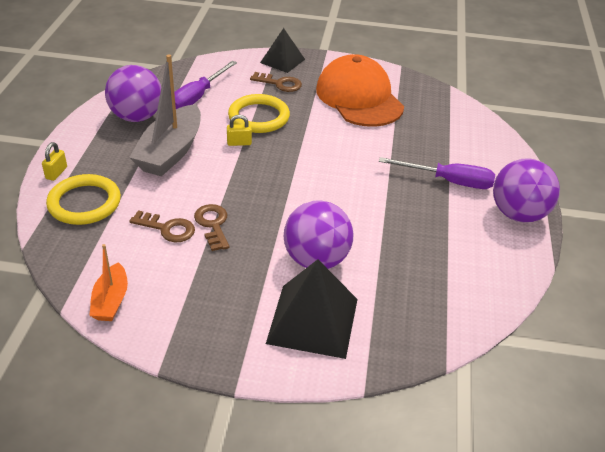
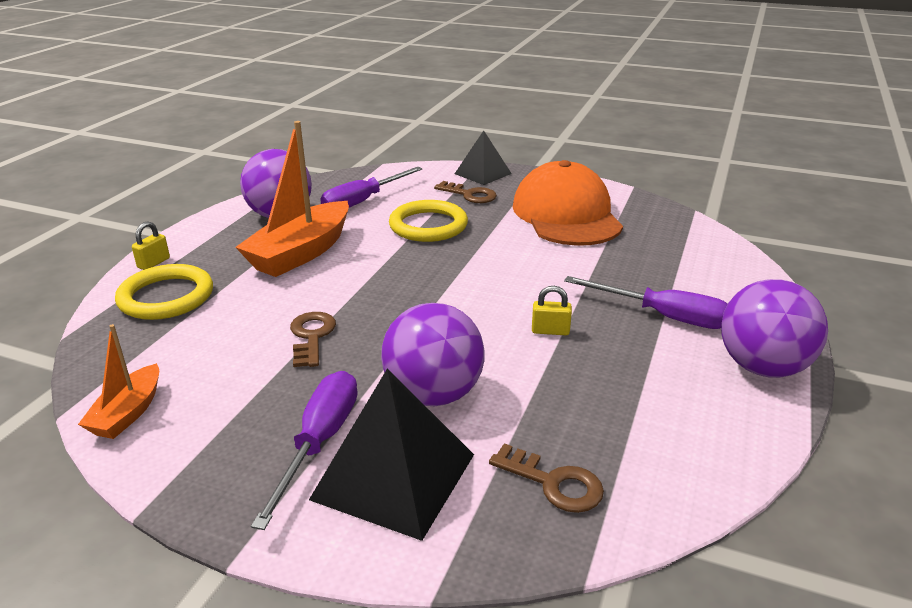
camera: 15 degrees right, 10 degrees down
grey boat [129,54,201,176] -> orange boat [235,121,349,277]
brown key [129,210,195,242] -> brown key moved to [489,443,604,513]
yellow padlock [227,115,252,146] -> yellow padlock moved to [532,286,572,335]
none -> purple screwdriver [251,371,358,530]

